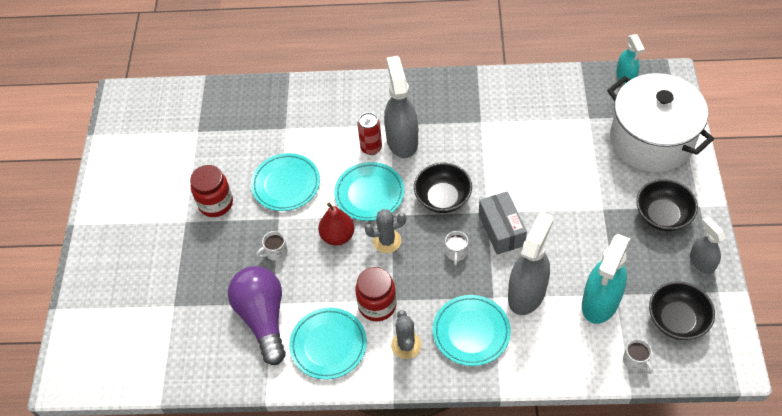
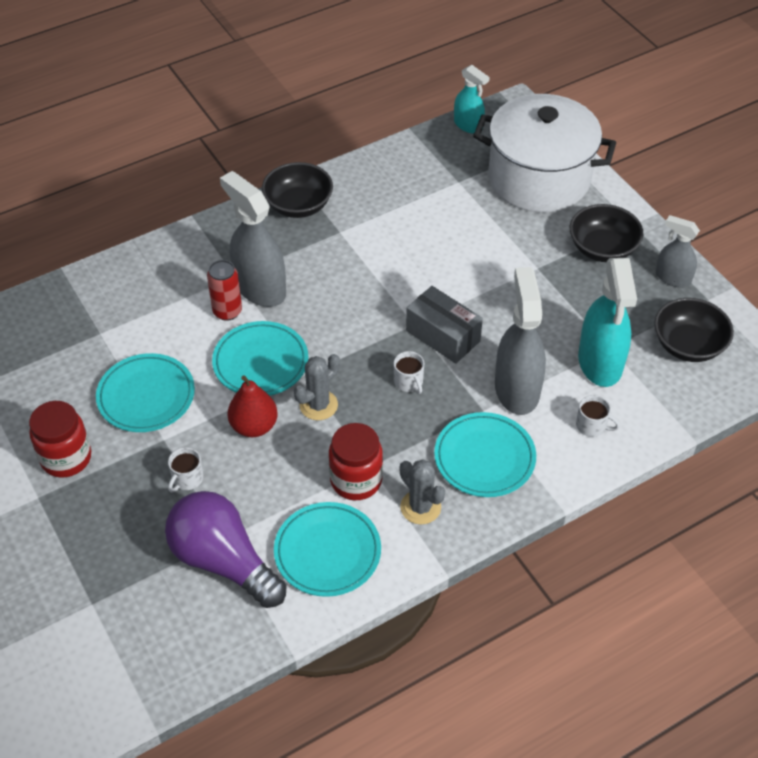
camera: 35 degrees left, 5 degrees down
black bowl [414,163,472,213] -> black bowl moved to [262,162,333,218]
white mug [623,339,653,374] -> white mug moved to [576,395,620,437]

